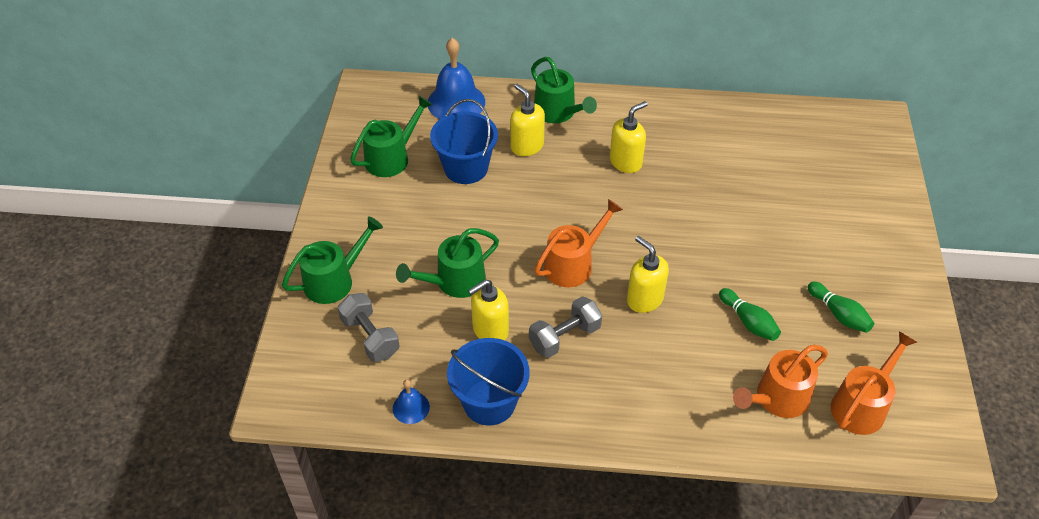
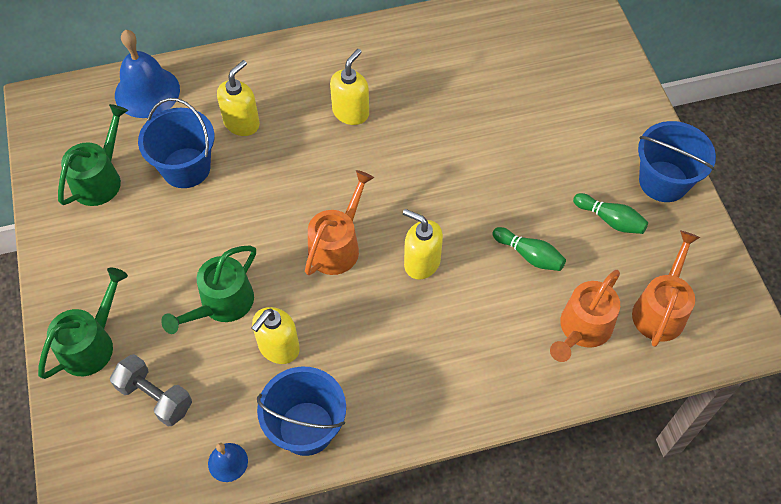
camera: 20 degrees left, 10 degrees up
yellow soap dispenser [510,84,545,156] -> yellow soap dispenser turned 90 degrees clockwise [217,60,260,136]
grey dumbbell [529,296,602,358] -> none
green watering can [531,57,597,123] -> none
none -> blue bucket [638,121,716,202]

